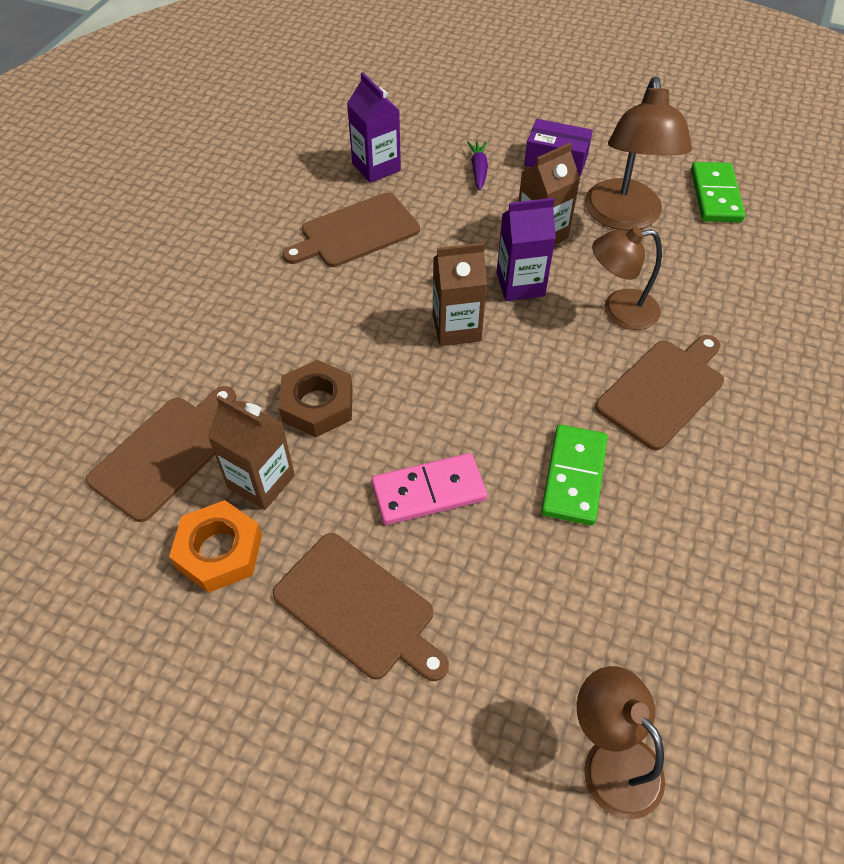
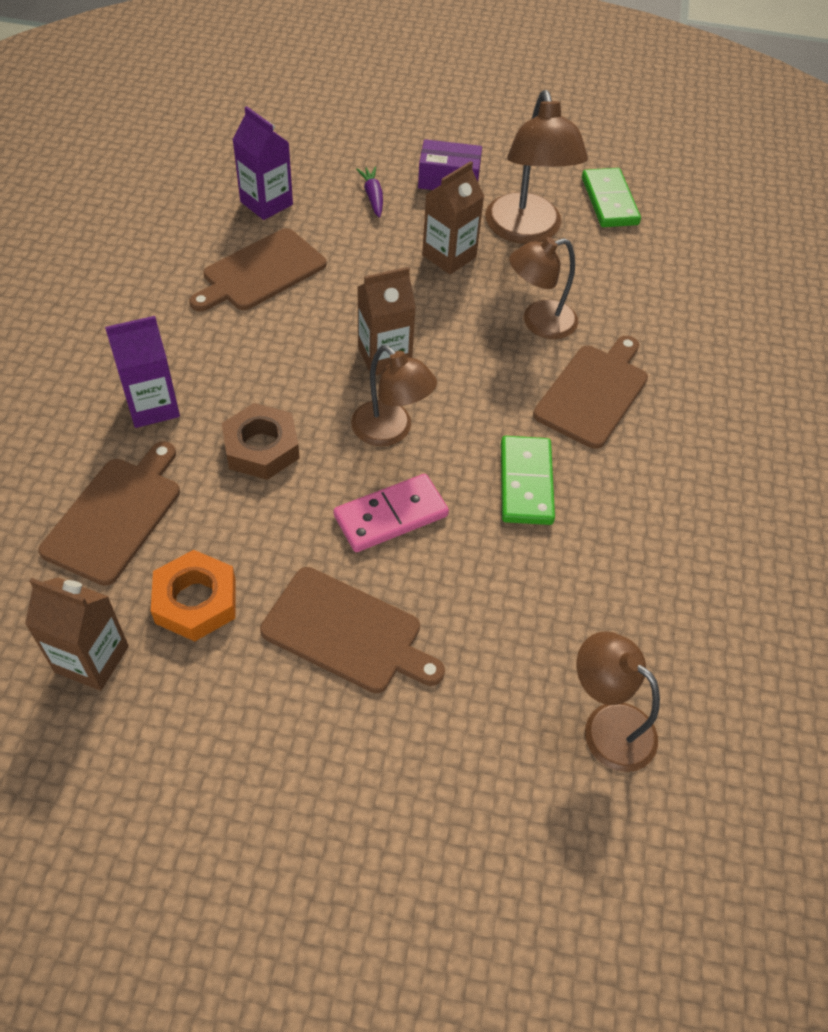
camera: 15 degrees left, 0 degrees up
brown carton [208,395,295,510] -> brown carton moved to [25,577,129,691]
purple carton [497,198,556,301] -> purple carton moved to [105,316,180,428]
none -> brown lamp [351,345,437,446]

